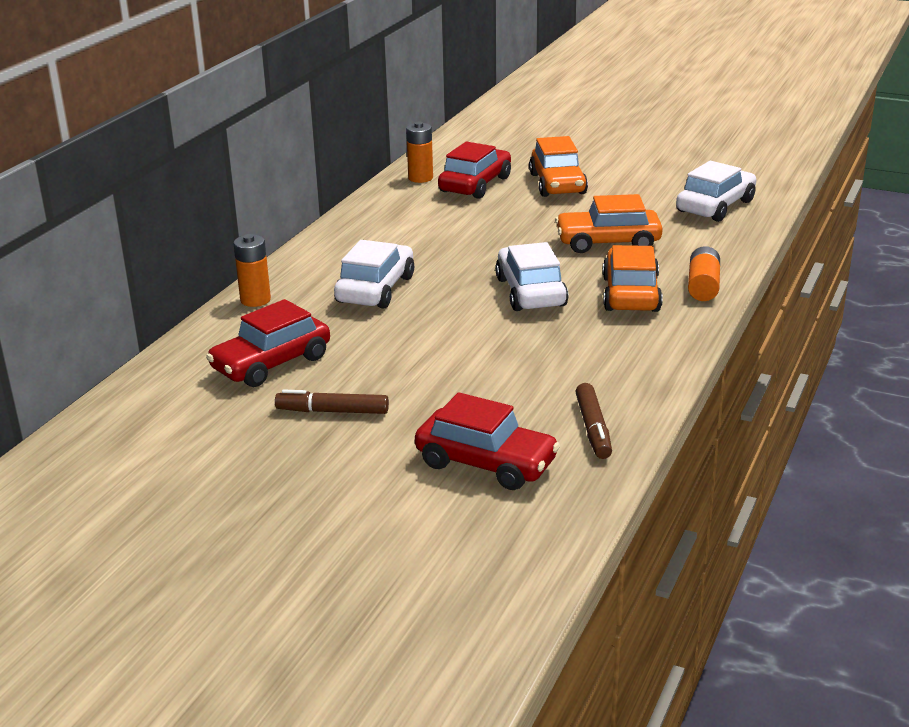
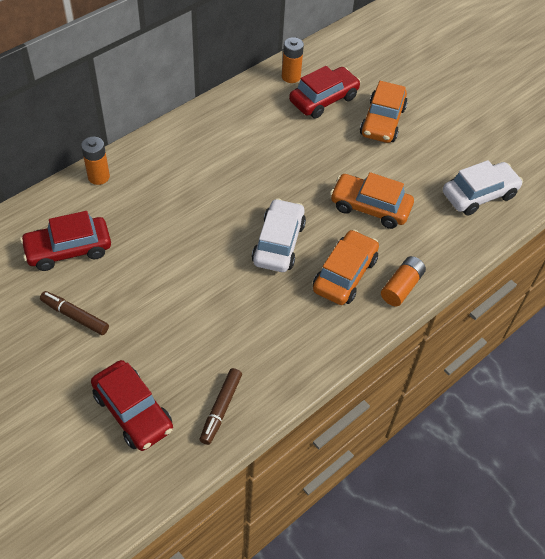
camera: 20 degrees right, 25 degrees up
white car [334,240,414,308] -> none

